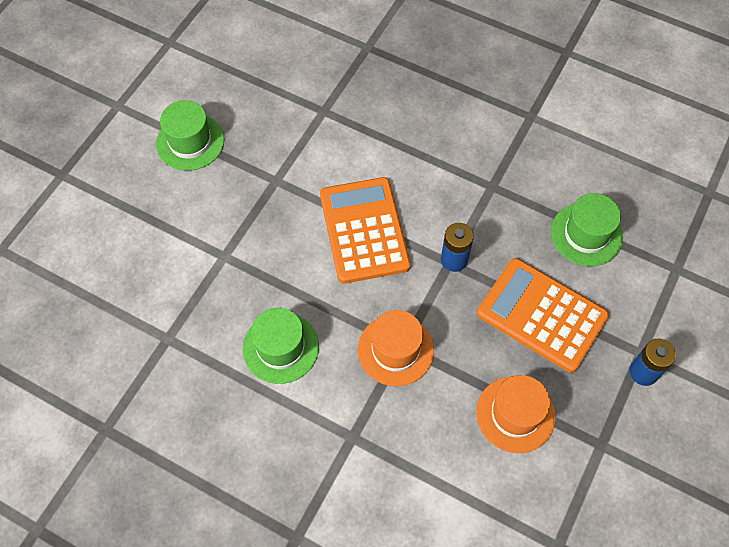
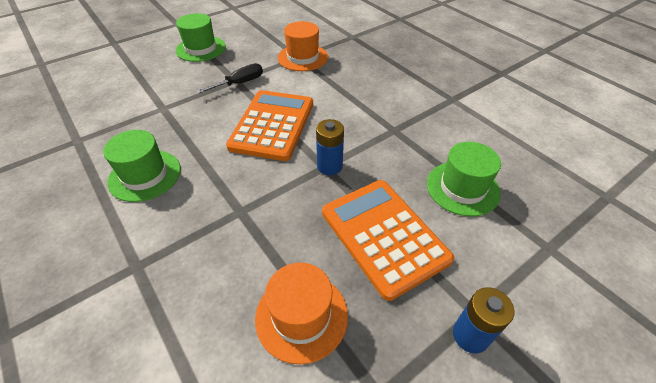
camera: 25 degrees right, 15 degrees down
orange hat [358,310,434,386] -> orange hat moved to [278,21,328,71]
none -> black screwdriver [196,63,263,94]

